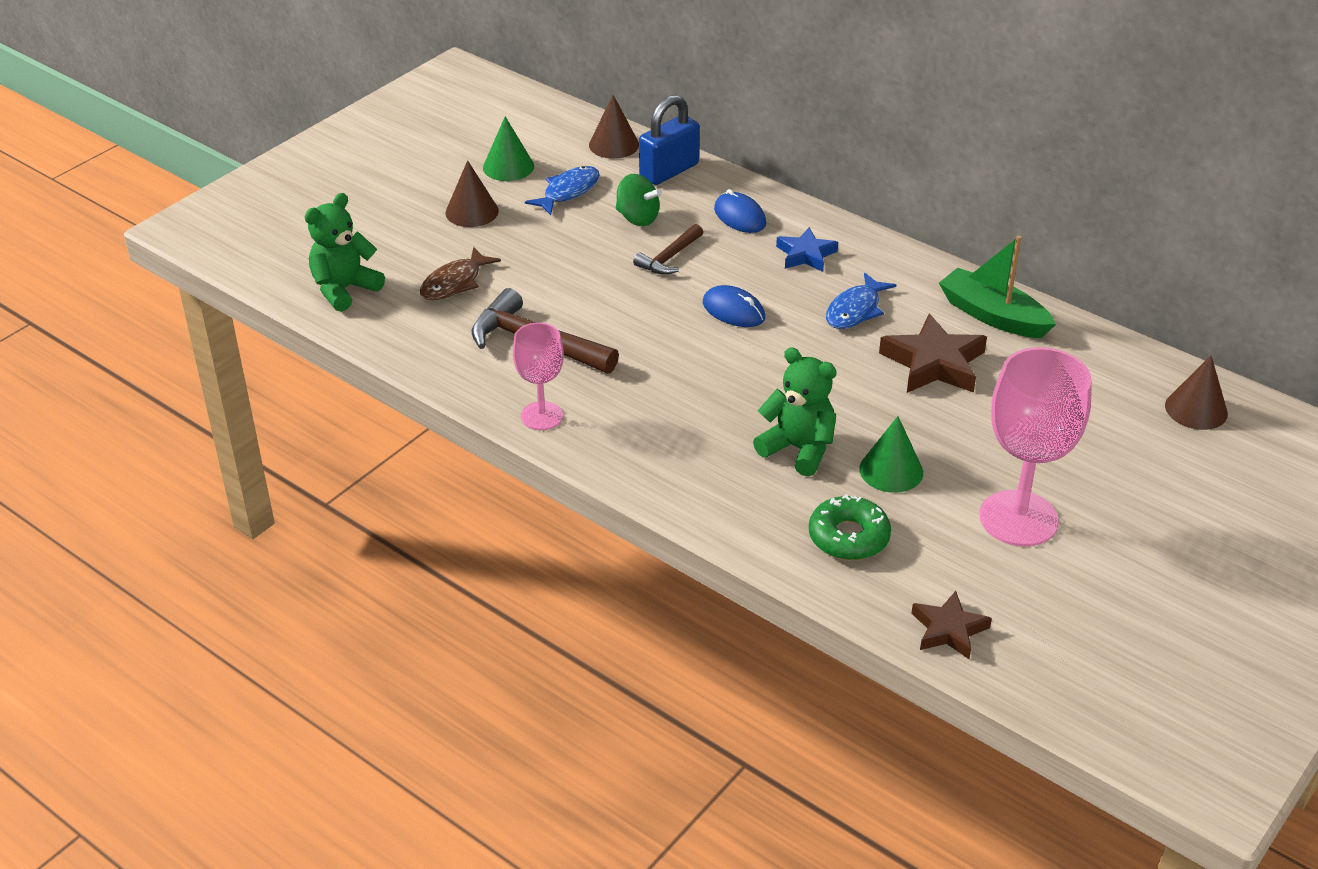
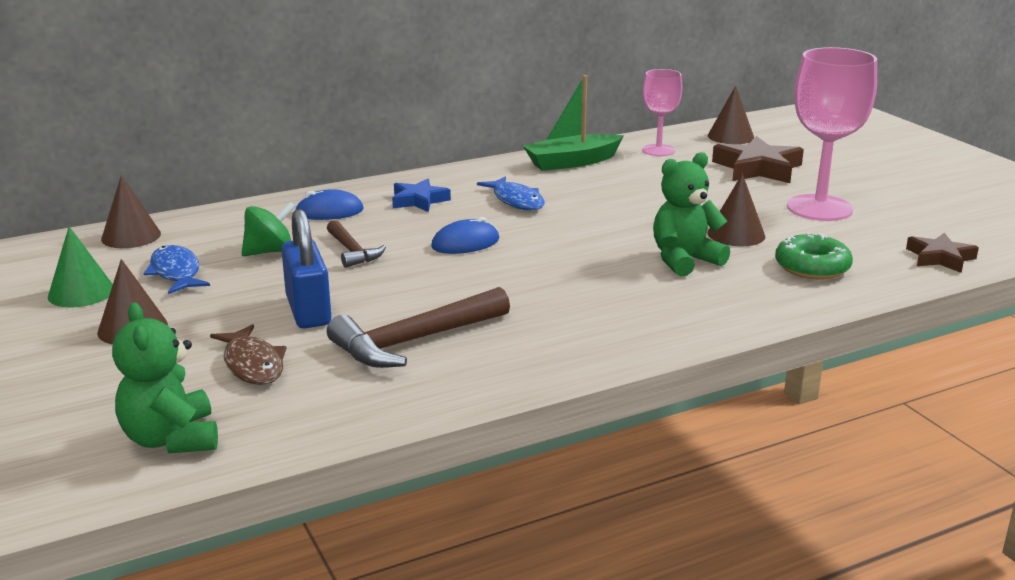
camera: 65 degrees left, 15 degrees down
pink goblet [513,323,564,430] -> pink goblet moved to [642,69,682,156]
blue padlock [639,95,700,185] -> blue padlock moved to [281,209,331,328]
green cone [859,416,923,493] -> brown cone [707,174,765,246]
brown star [879,314,987,393] -> brown star moved to [712,136,804,183]

